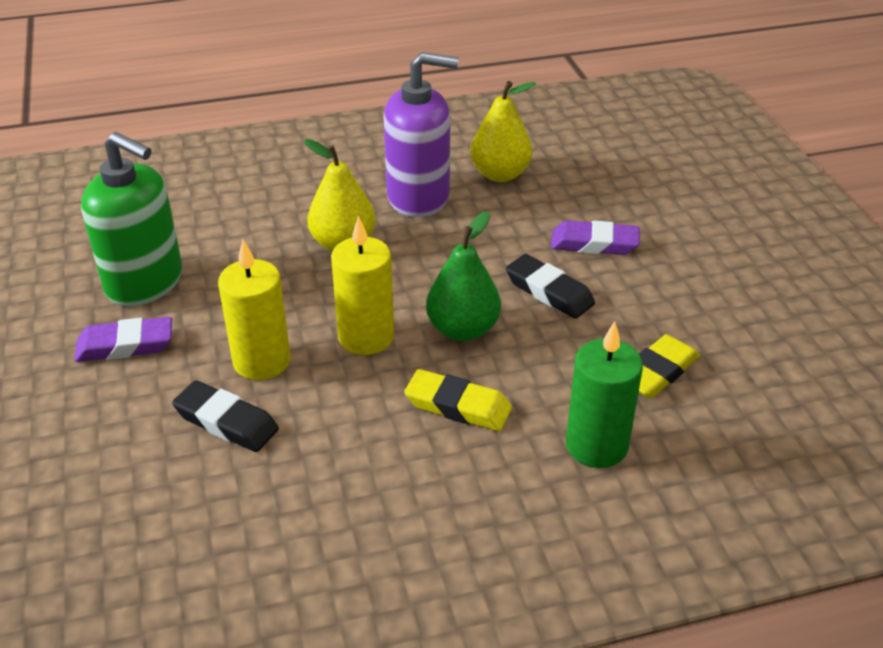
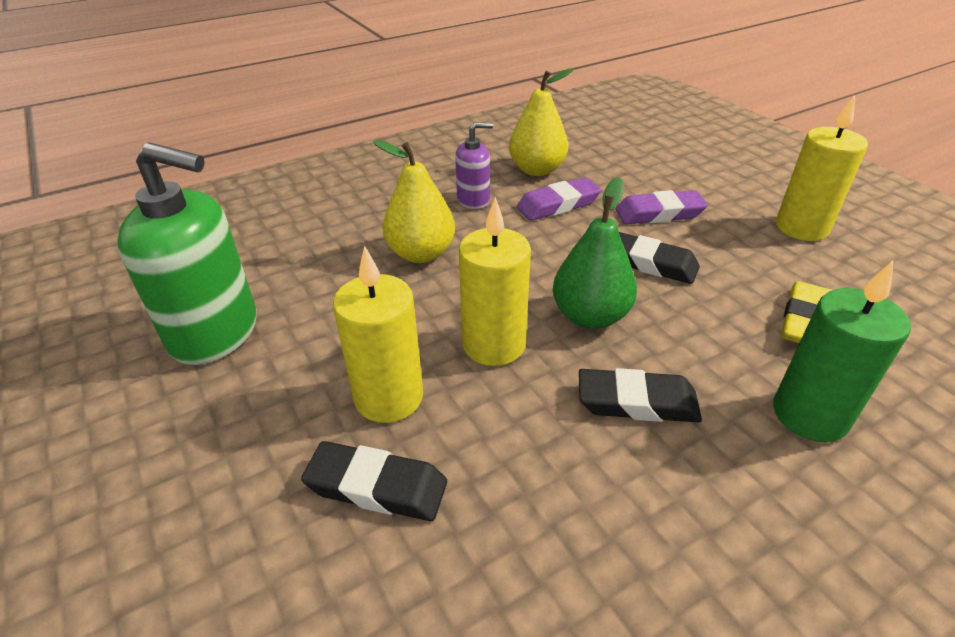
camera: 15 degrees left, 0 degrees up
purple eraser [74,317,172,362] -> purple eraser moved to [517,177,601,221]
purple soap dispenser [384,52,459,217] -> purple soap dispenser [455,122,493,209], size x0.52
yellow eraser [404,369,512,431] -> black eraser [579,368,702,422]
none -> yellow candle [776,95,868,241]

